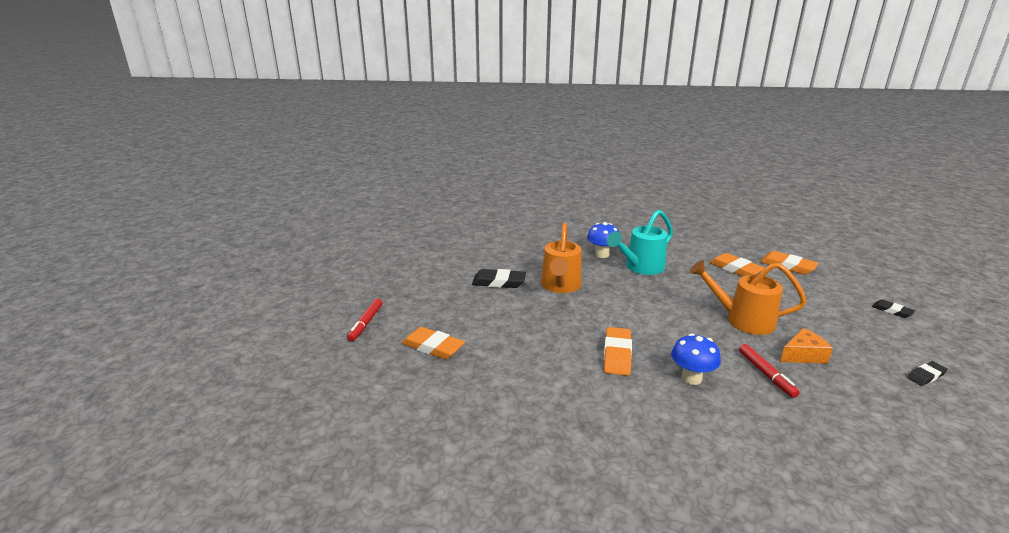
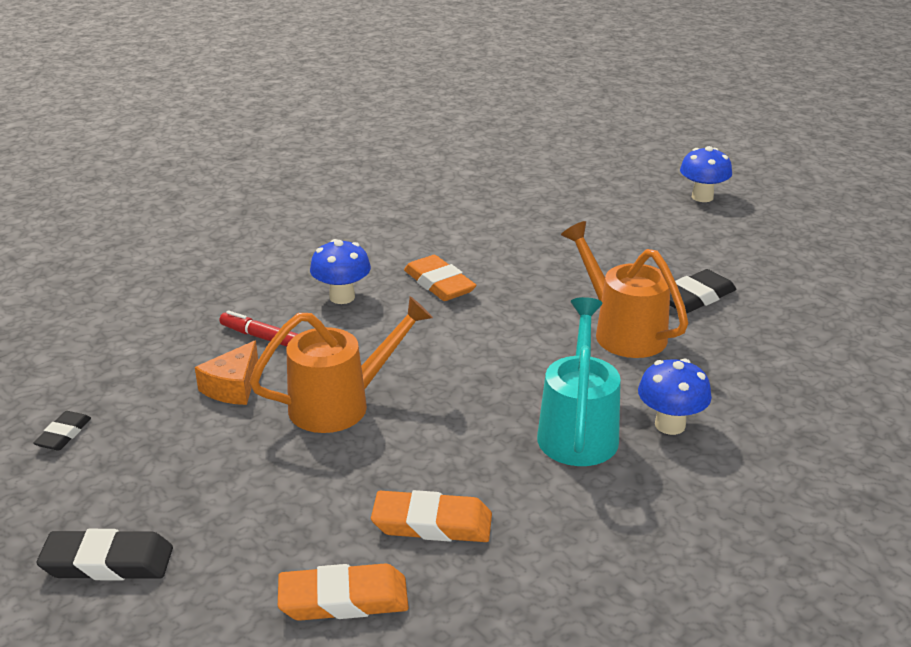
camera: 135 degrees right, 5 degrees up
red marker [347,298,383,342] -> blue mushroom [680,146,732,202]
orange eraser [402,327,465,359] -> none
black eraser [872,300,915,318] -> black eraser [36,529,173,580], size x1.68

